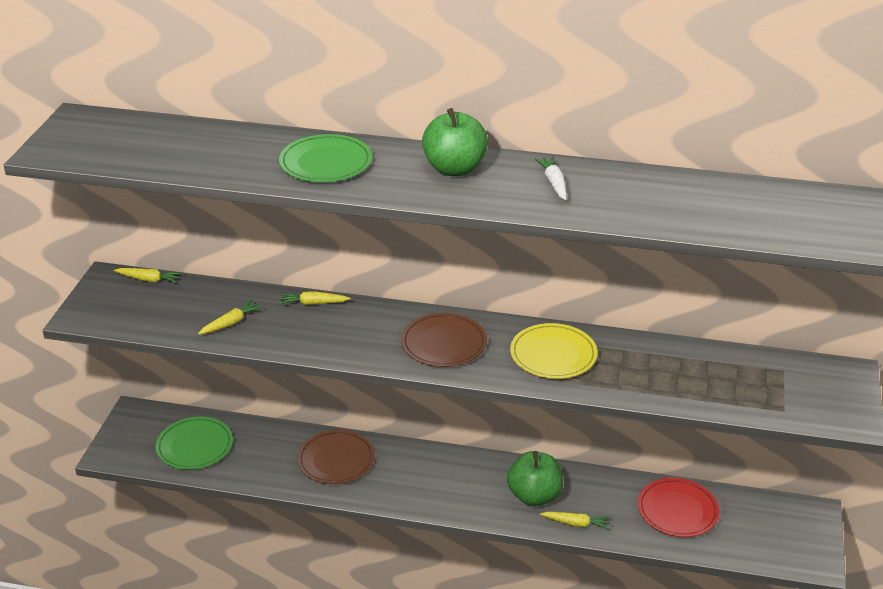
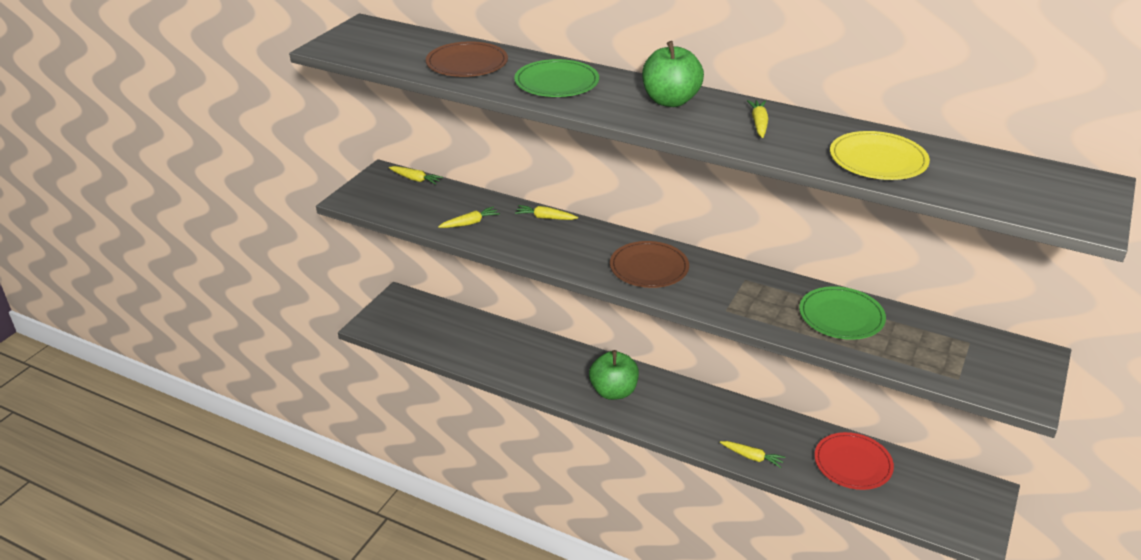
camera: 15 degrees right, 0 degrees up
green plate [156,417,233,470] -> green plate moved to [799,286,886,340]
brown plate [297,430,375,484] -> brown plate moved to [426,41,508,77]
green apple [507,451,563,506] -> green apple moved to [589,350,639,400]
yellow plate [510,323,598,379] -> yellow plate moved to [830,131,930,180]
white carrot [535,157,567,200] -> yellow carrot [747,100,768,138]

